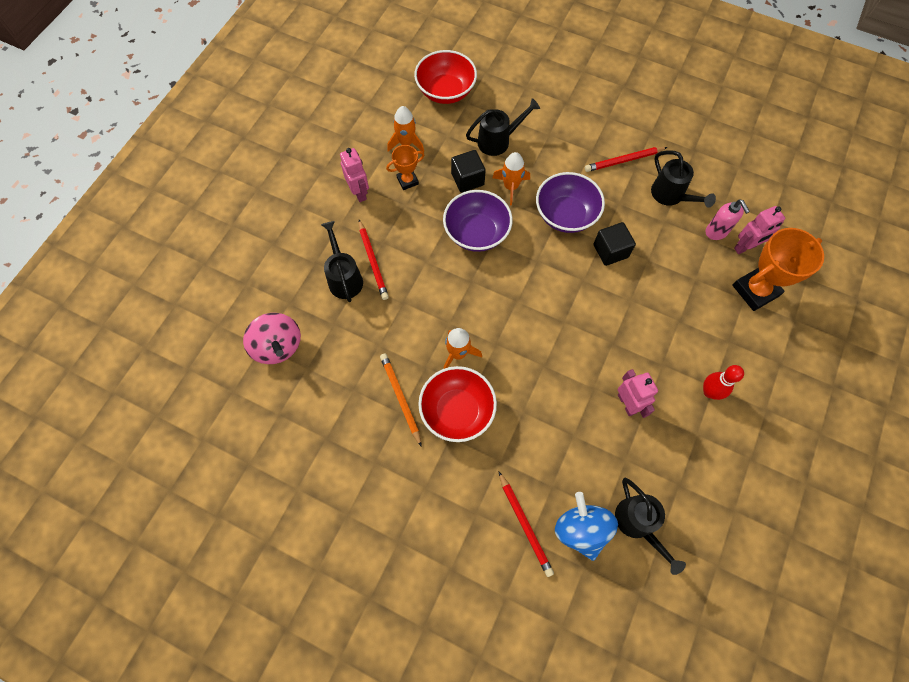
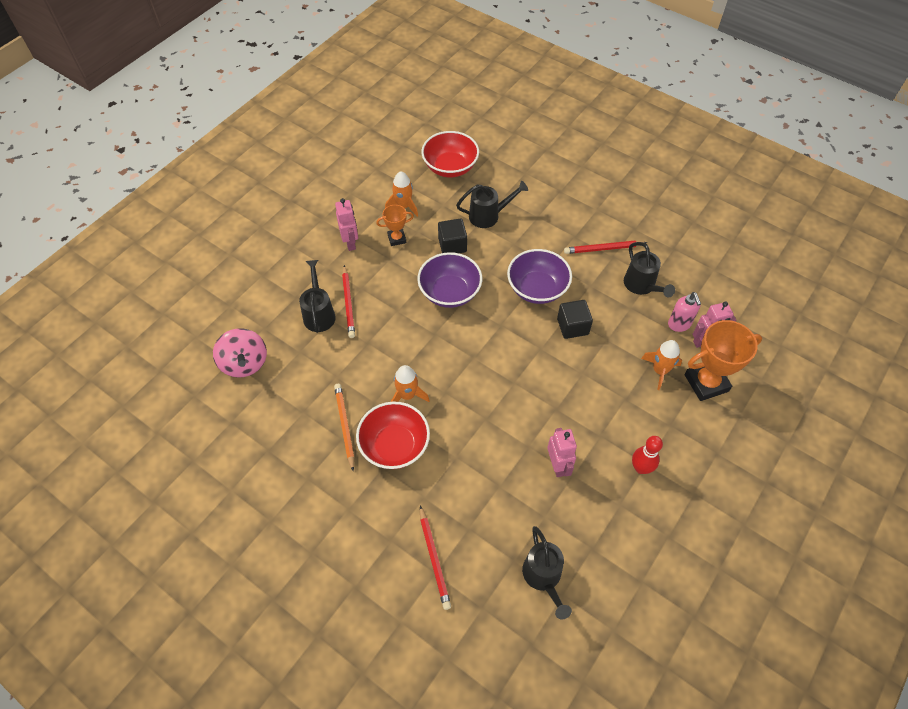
camera: 10 degrees right, 10 degrees down
orange rocket [492,152,530,206] -> orange rocket moved to [641,340,682,390]
blue spinning top [555,492,618,561] -> none

